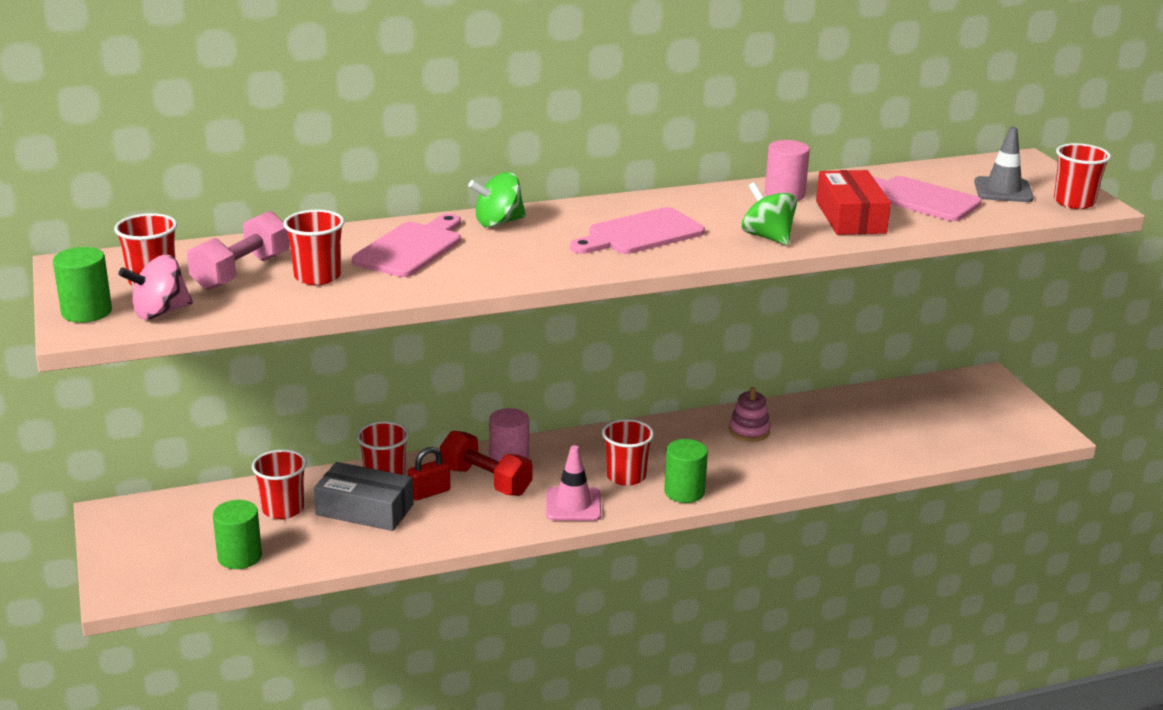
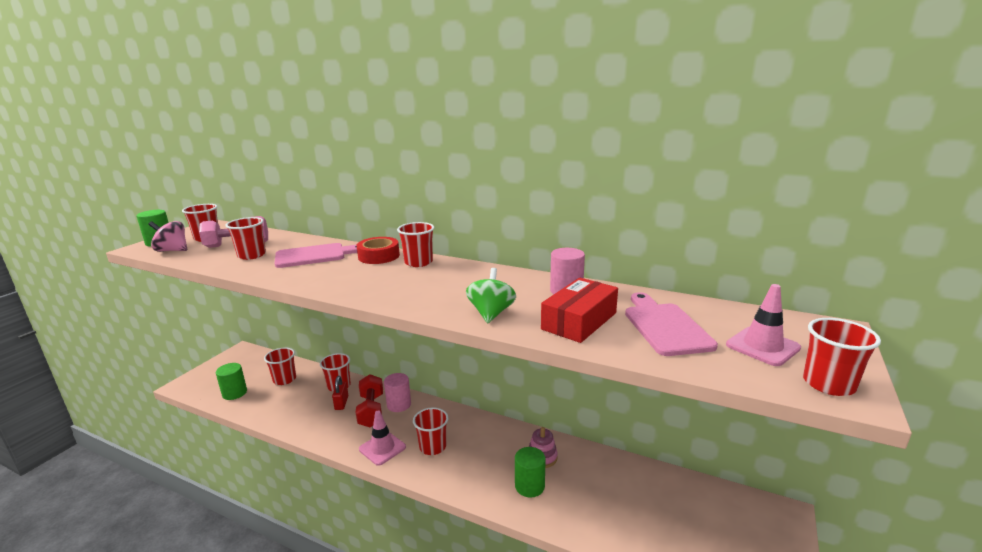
camera: 45 degrees right, 5 degrees down
grey box [314,462,414,531] -> none
red padlock [408,447,450,500] -> red padlock turned 75 degrees clockwise [332,376,348,410]
green spinning top [468,172,526,228] -> red tape [356,237,400,264]
pink cutting board [570,207,705,254] -> none
green cylinder [664,439,708,503] -> green cylinder moved to [515,447,546,498]
grey traffic cone [974,127,1034,202] -> pink traffic cone [726,284,801,366]
none -> red cup [397,222,434,267]

